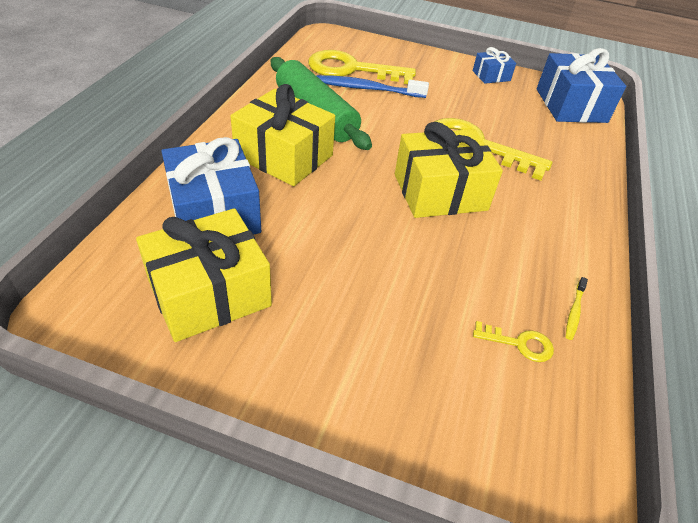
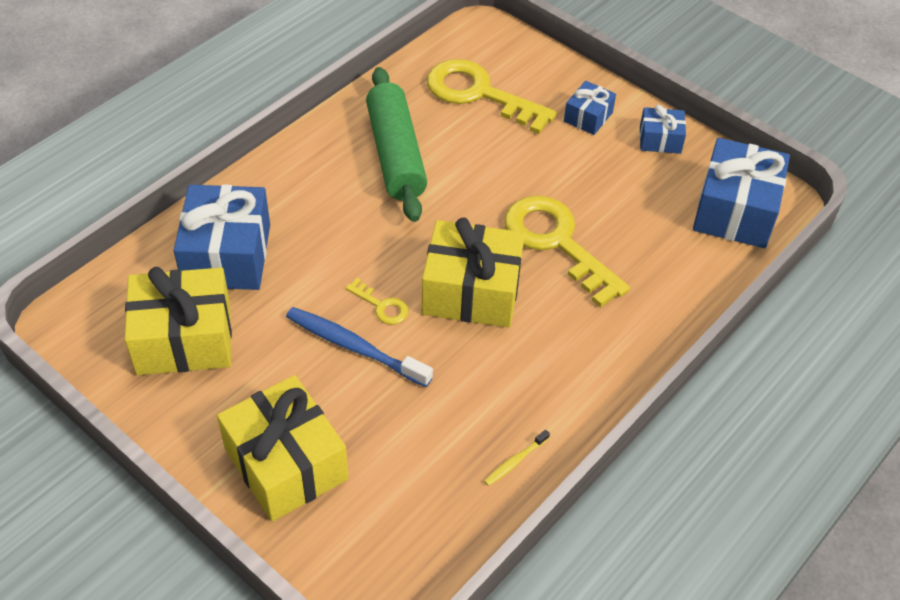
camera: 25 degrees right, 5 degrees up
yellow gift [230,84,335,186] -> yellow gift moved to [217,375,348,522]
blue toothbrush [316,75,429,98] -> blue toothbrush moved to [286,307,433,387]
yellow key [473,321,554,362] -> yellow key moved to [346,278,409,325]
none -> blue gift [564,81,616,135]

